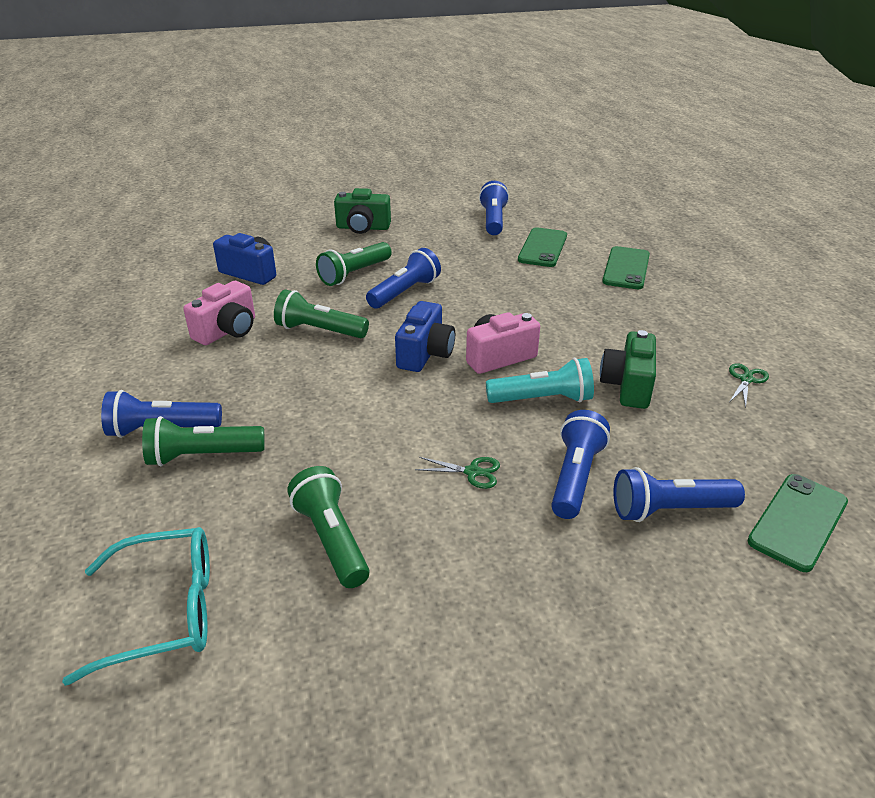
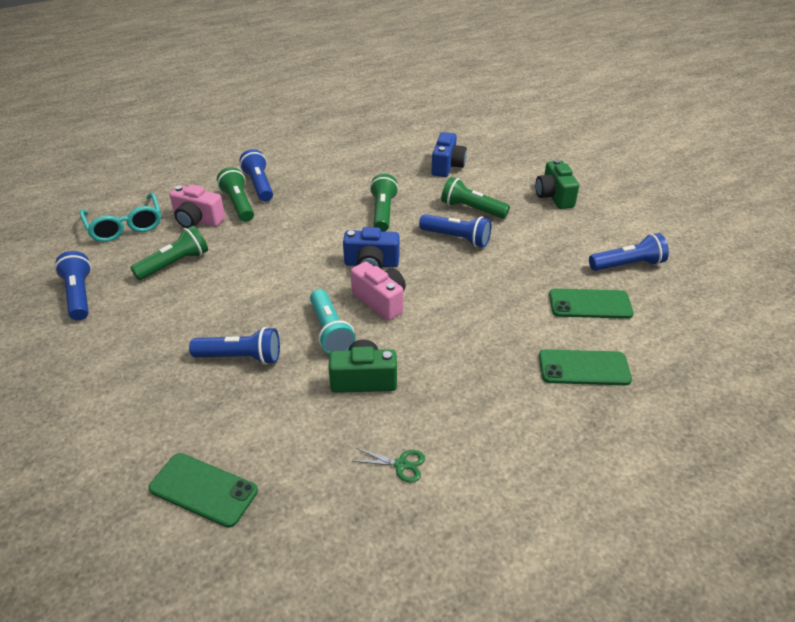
camera: 75 degrees right, 5 degrees up
pink camera [183,281,255,345] -> pink camera moved to [170,184,225,228]
green scissors [415,457,500,489] -> none
blue flashlight [613,467,745,522] -> blue flashlight moved to [55,251,91,321]

